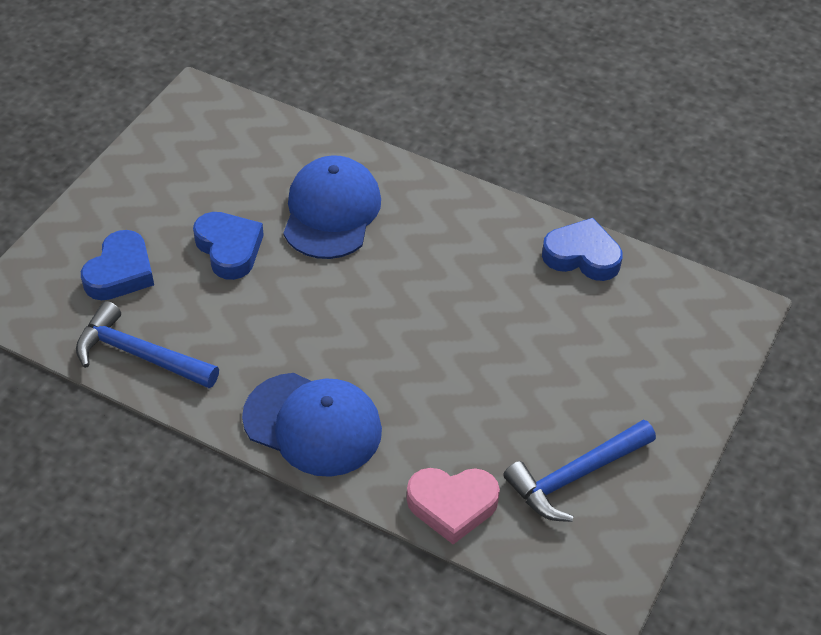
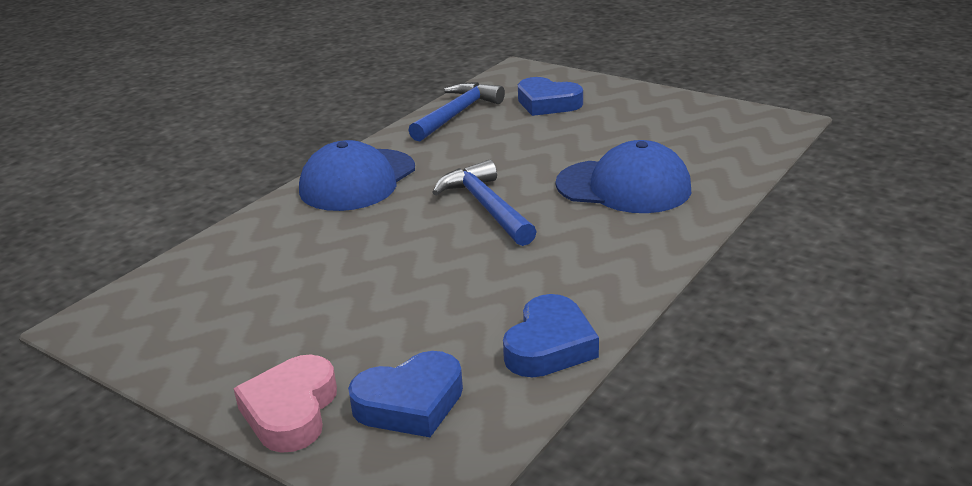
camera: 100 degrees right, 20 degrees down
blue heart [193,212,264,280] -> blue heart moved to [348,351,463,437]
pink heart [407,468,500,544] -> pink heart moved to [234,355,337,453]
blue hammer [503,420,656,522] -> blue hammer moved to [432,160,537,246]

